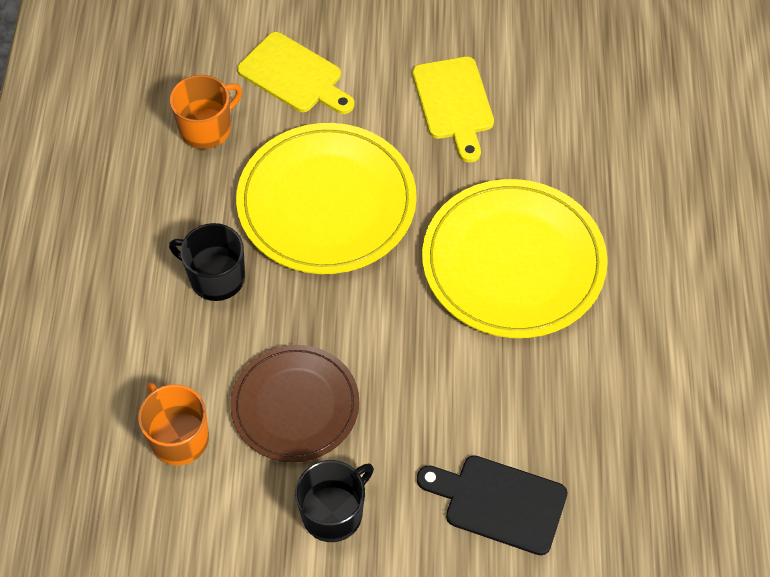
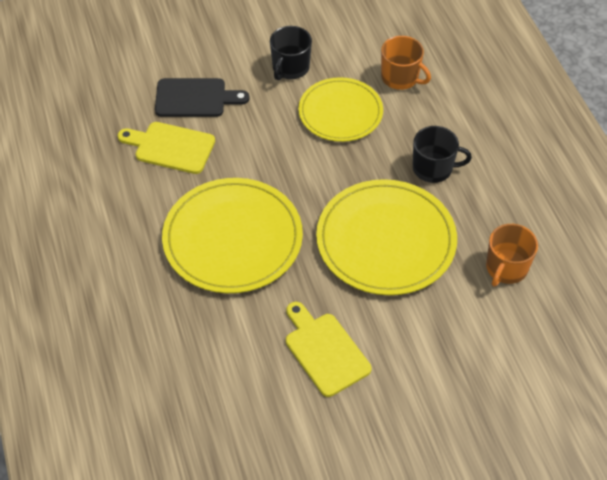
camera: 160 degrees right, 5 degrees down
brown plate [230,345,359,462] -> yellow plate [299,77,383,142]
yellow cutting board [237,32,354,114] -> yellow cutting board moved to [118,122,215,174]

